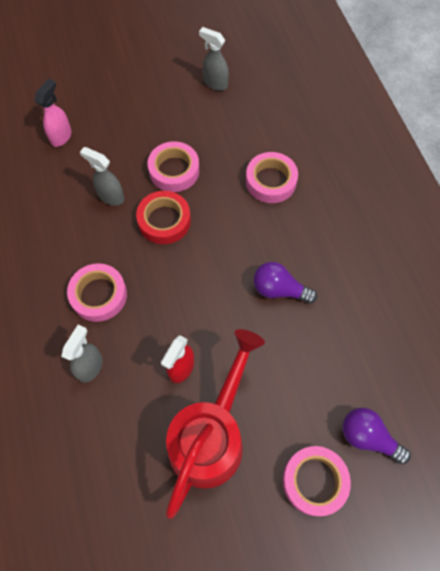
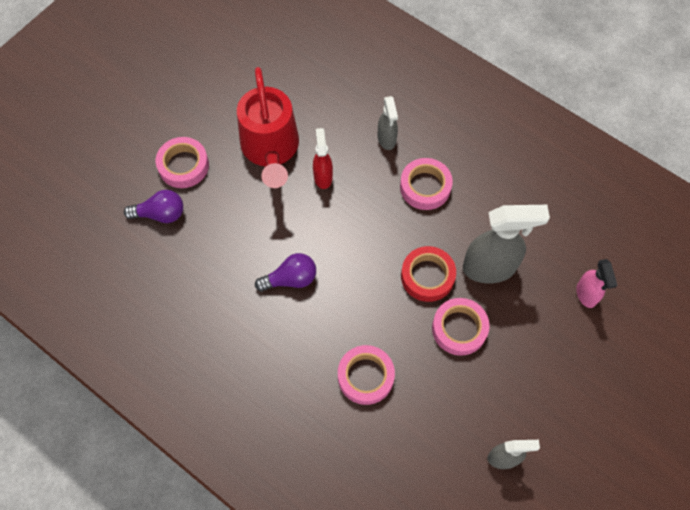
camera: 145 degrees right, 0 degrees up
grey spray bottle [80,147,124,206] -> grey spray bottle [463,205,550,283], size x1.80

